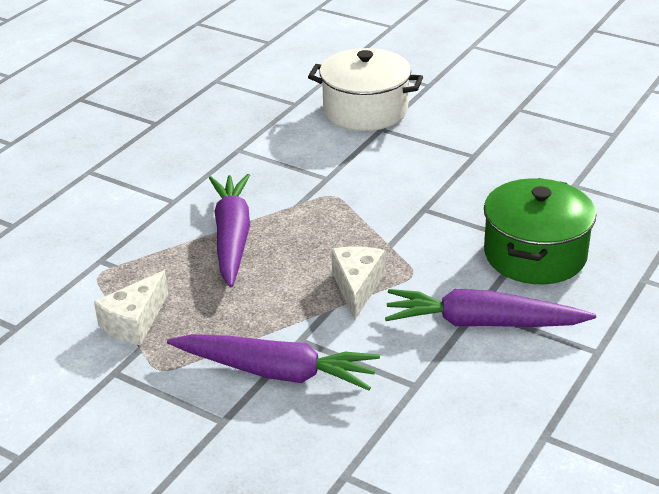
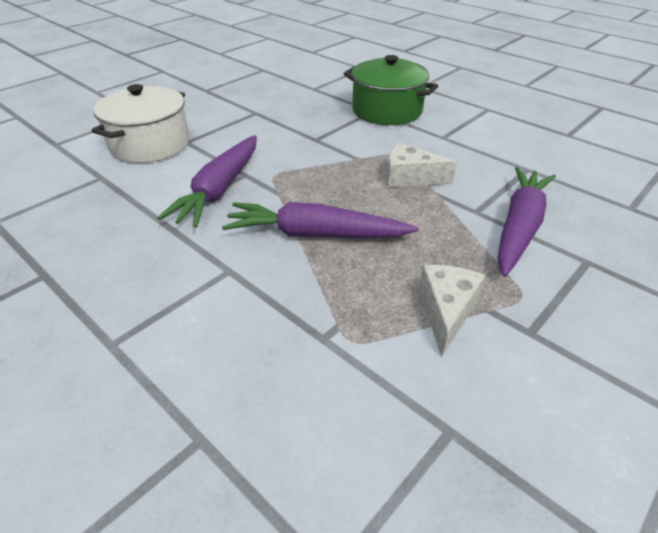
camera: 80 degrees left, 5 degrees up
white cheese [94,270,168,345] -> white cheese turned 120 degrees counterclockwise [419,265,485,357]
purple carrot [385,289,596,327] -> purple carrot moved to [157,135,257,227]

